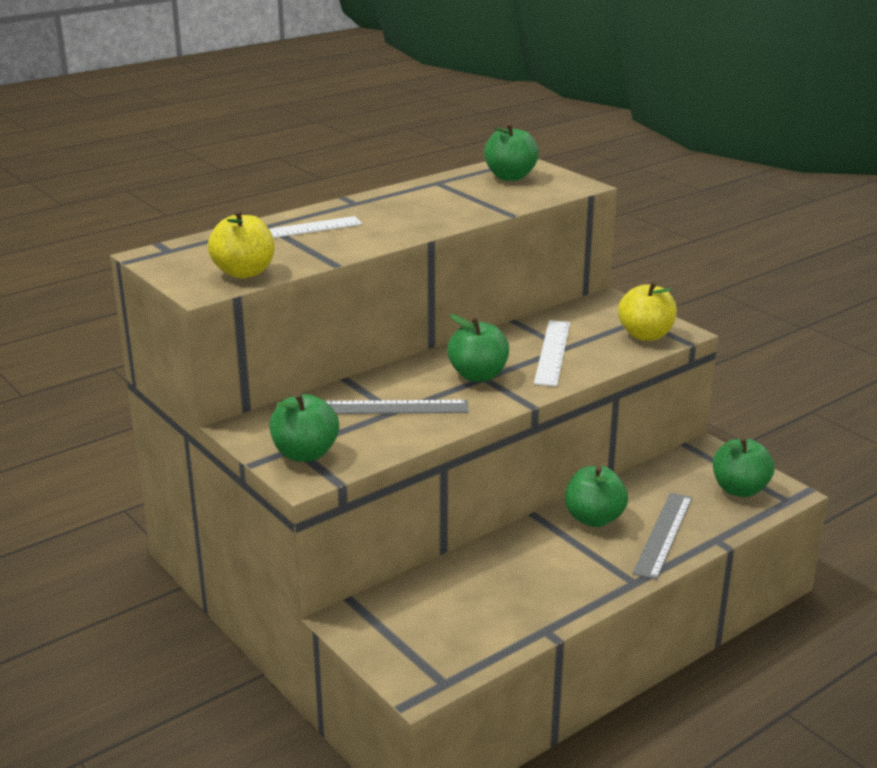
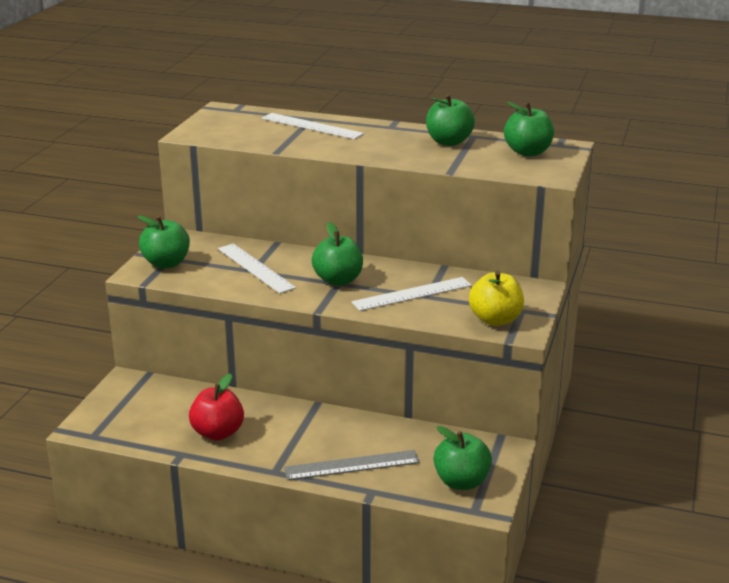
camera: 55 degrees right, 0 degrees up
yellow apple [208,209,274,278] -> none
grey ruler [325,400,469,414] -> white ruler [218,244,296,293]
green apple [565,466,628,527] -> green apple moved to [426,94,475,146]
none -> red apple [189,373,244,441]

